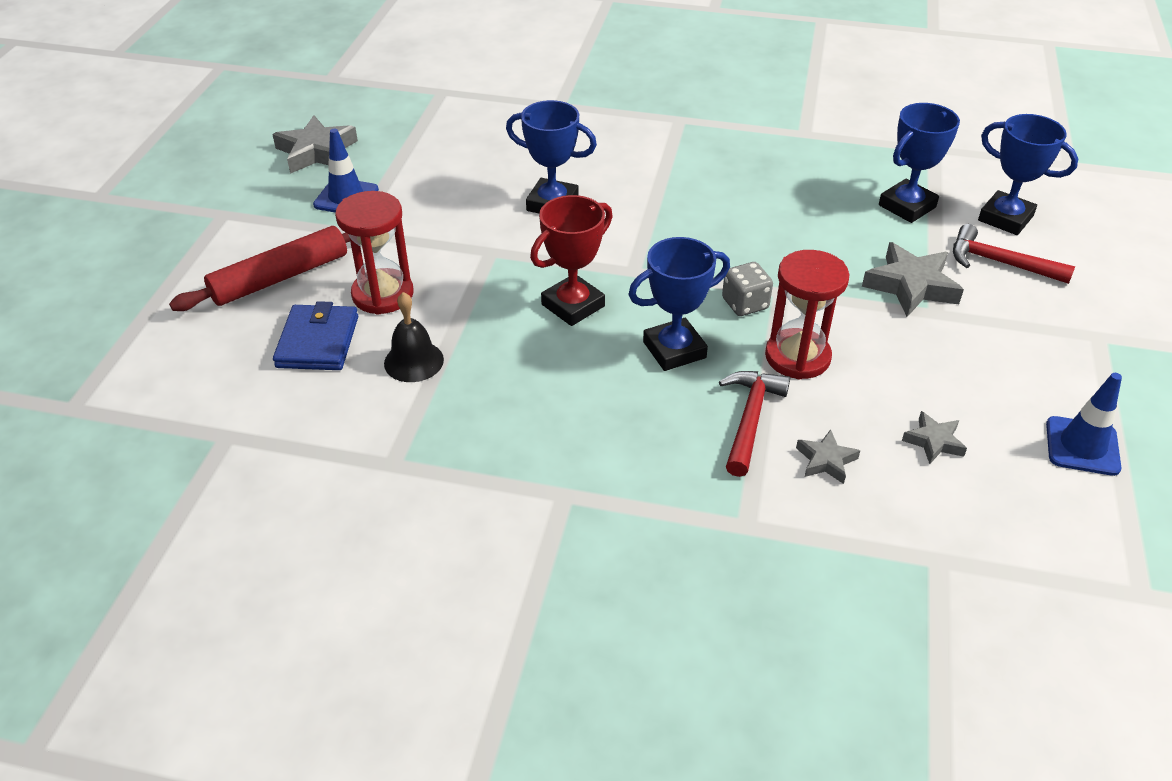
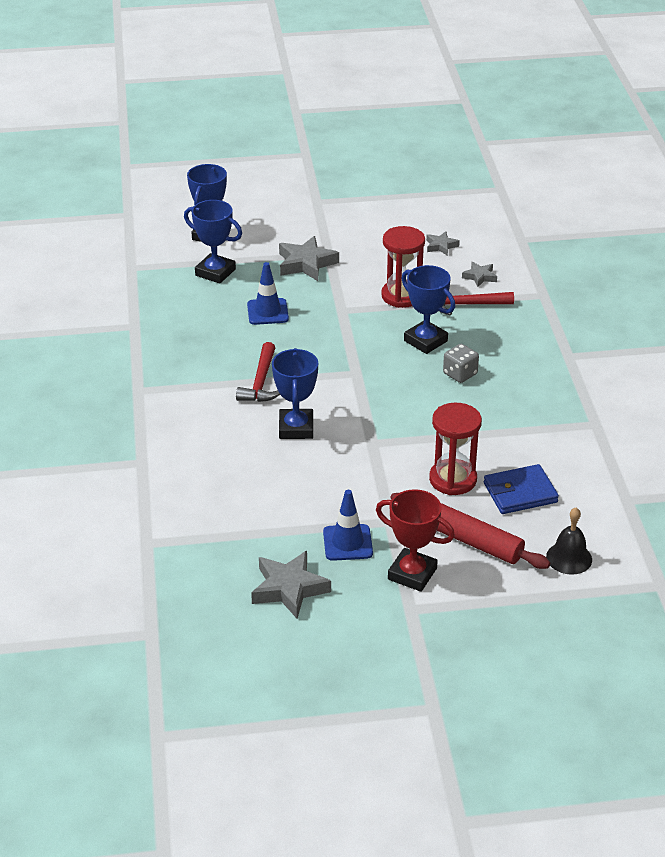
camera: 110 degrees left, 5 degrees down
black bell [384,292,444,382] -> black bell moved to [546,508,592,575]
red trophy [530,195,613,326] -> red trophy moved to [376,489,455,592]
grey dice [722,262,773,316] -> grey dice moved to [443,344,479,383]
red hammer [953,224,1075,284] -> red hammer moved to [236,342,280,402]
blue traffic cone [1046,373,1122,476] -> blue traffic cone moved to [247,262,289,325]

